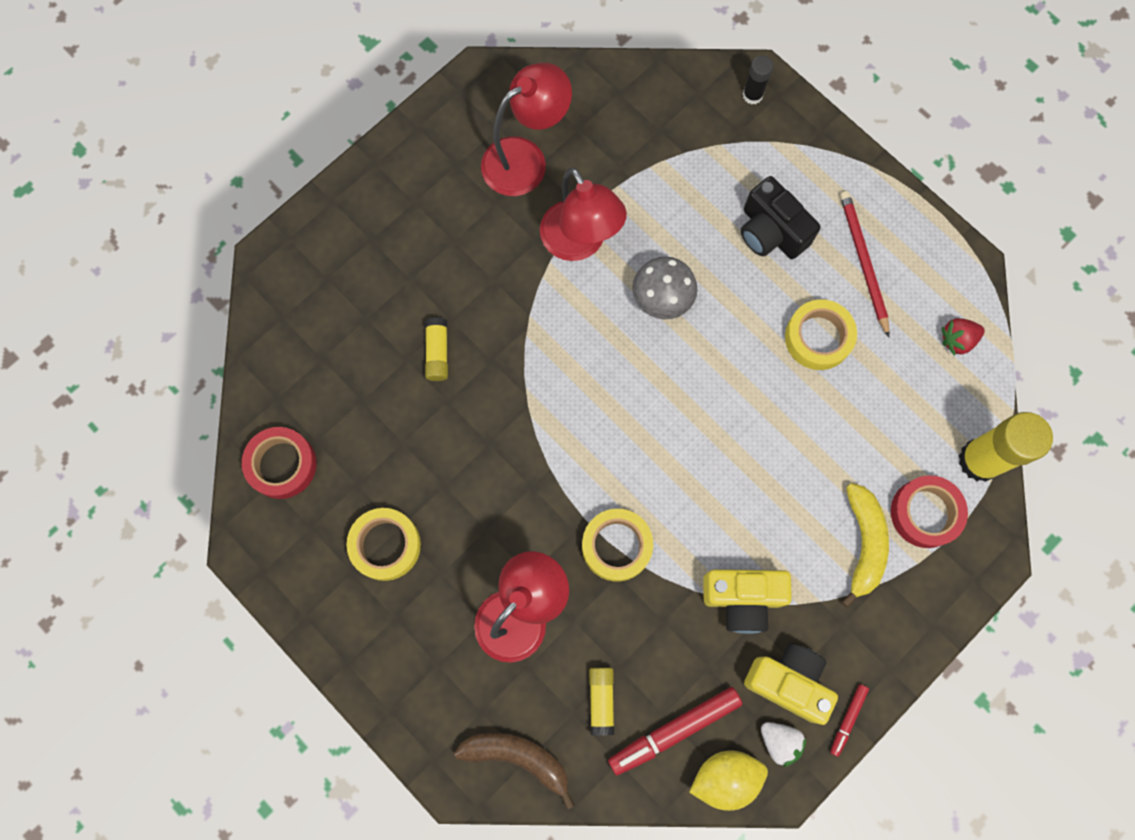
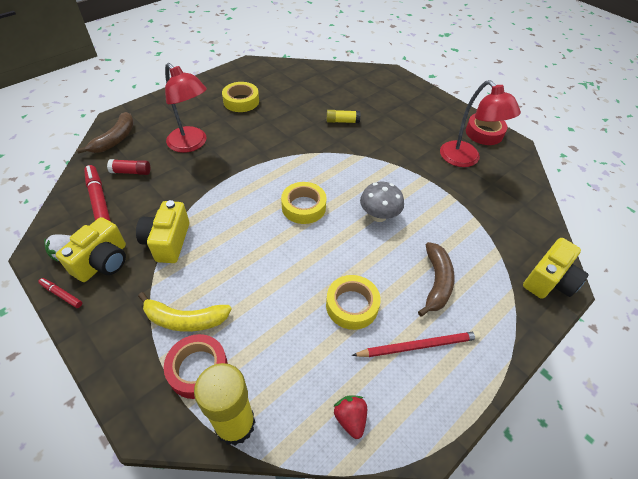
camera: 90 degrees right, 25 degrees down
red tape [242,427,316,499] -> red tape moved to [466,113,508,145]
red lamp [540,167,627,261] -> none
yellow tape [582,509,653,581] -> yellow tape moved to [281,182,327,224]
yellow glue stick [589,668,614,735] -> red glue stick [107,159,150,175]
yellow lemon [689,750,768,811] -> none
black camera [741,176,821,259] -> brown banana [418,242,455,317]
black glue stick [743,56,773,104] -> yellow camera [523,238,589,299]

